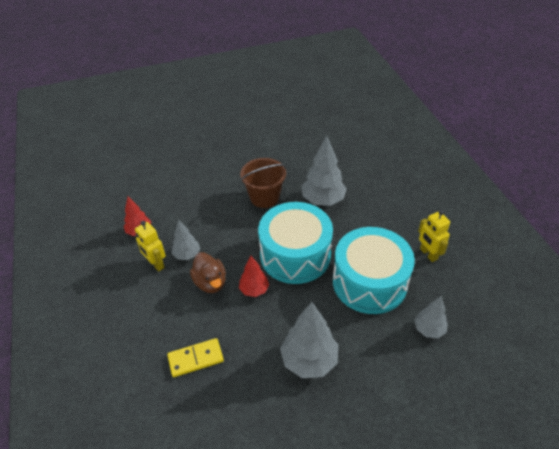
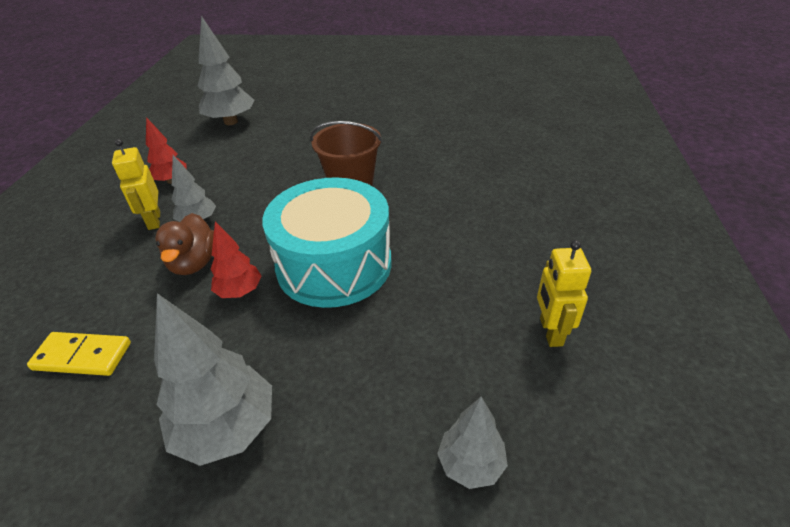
camera: 25 degrees right, 5 degrees down
grey tree [301,136,347,206] -> grey tree moved to [197,16,255,125]
turquoise drum [333,227,415,314] -> none

